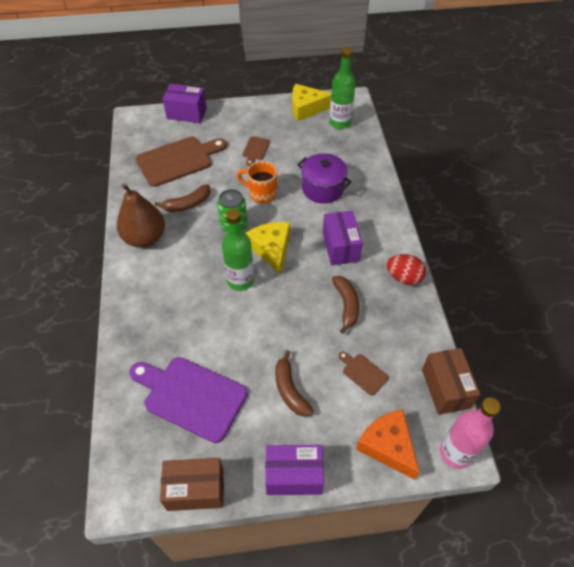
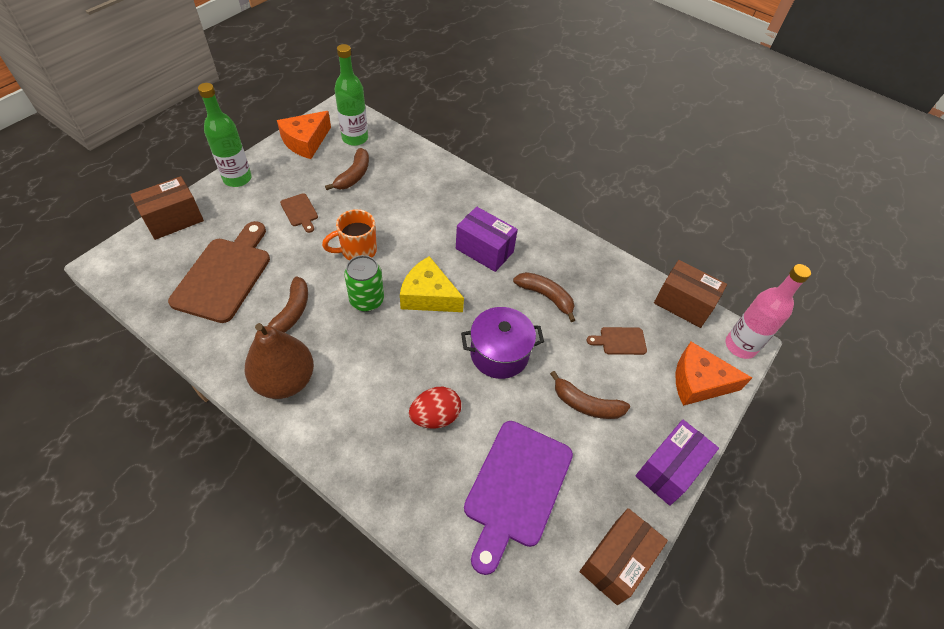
camera: 50 degrees left, 0 degrees up
purple cutting board [129,357,248,443] -> purple cutting board turned 45 degrees counterclockwise [464,421,573,575]
purple box [162,84,207,123] -> brown box [130,176,204,240]
green bottle [222,209,254,291] -> green bottle moved to [198,83,252,187]
yellow cheese [292,84,331,121] -> orange cheese [277,111,331,159]
purple pot [297,153,352,204] -> purple pot moved to [461,307,544,379]
red egg [387,254,426,285] -> red egg moved to [409,387,461,429]
none -> brown banana [325,148,369,190]

